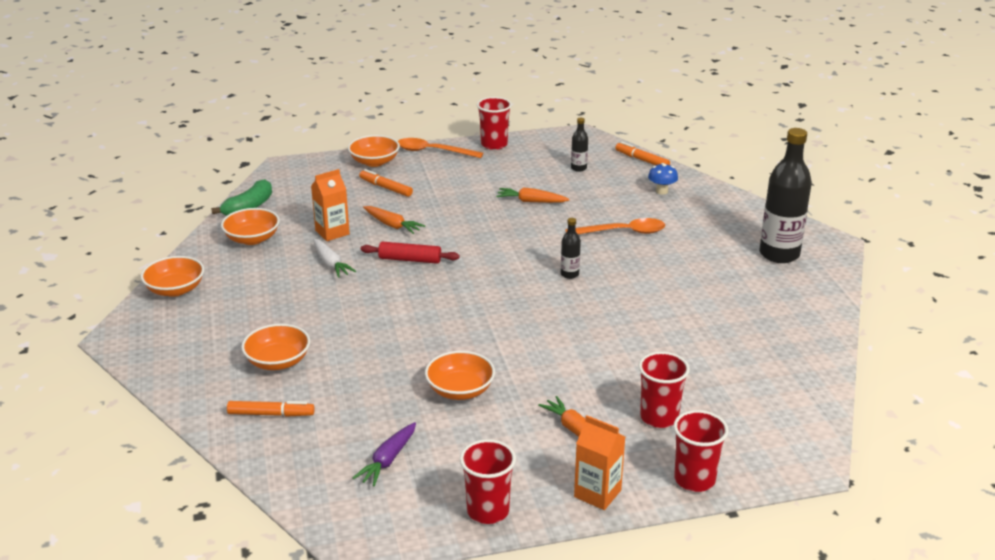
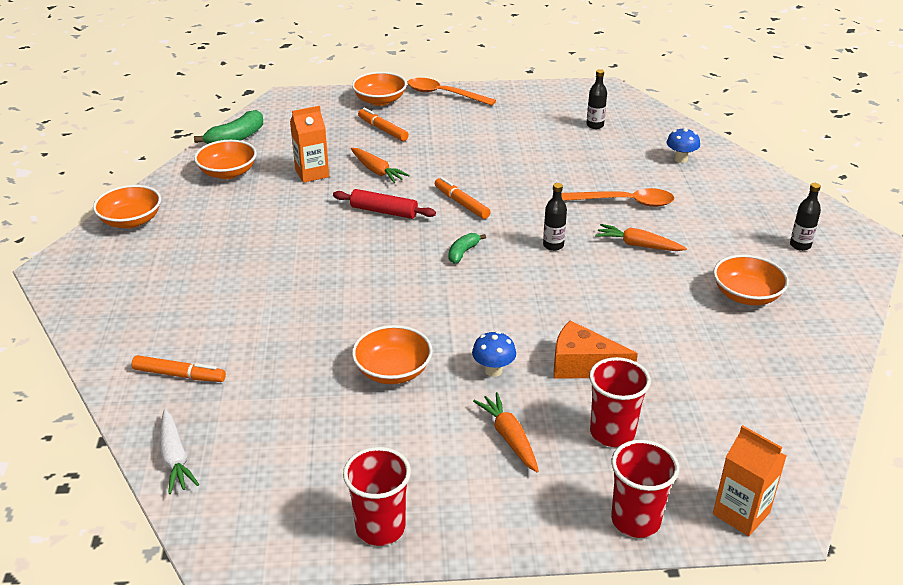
camera: 10 degrees right, 5 degrees up
orange bowl [241,324,310,370] -> orange bowl moved to [713,255,789,305]
white carrot [313,239,356,278] -> white carrot moved to [160,409,199,494]
purple carrot [353,422,416,486] -> none
red cup [477,97,512,150] -> none
orange carrot [496,187,570,203] -> orange carrot moved to [595,224,687,251]
orange carton [574,415,625,510] -> orange carton moved to [713,425,786,536]
orange marker [615,142,670,165] -> orange marker moved to [435,177,491,219]
black bottle [759,128,812,263] -> black bottle [790,183,821,251], size x0.45
none -> green banana [449,233,486,264]
none -> blue mushroom [472,331,516,377]
none -> orange cheese [554,321,638,379]

